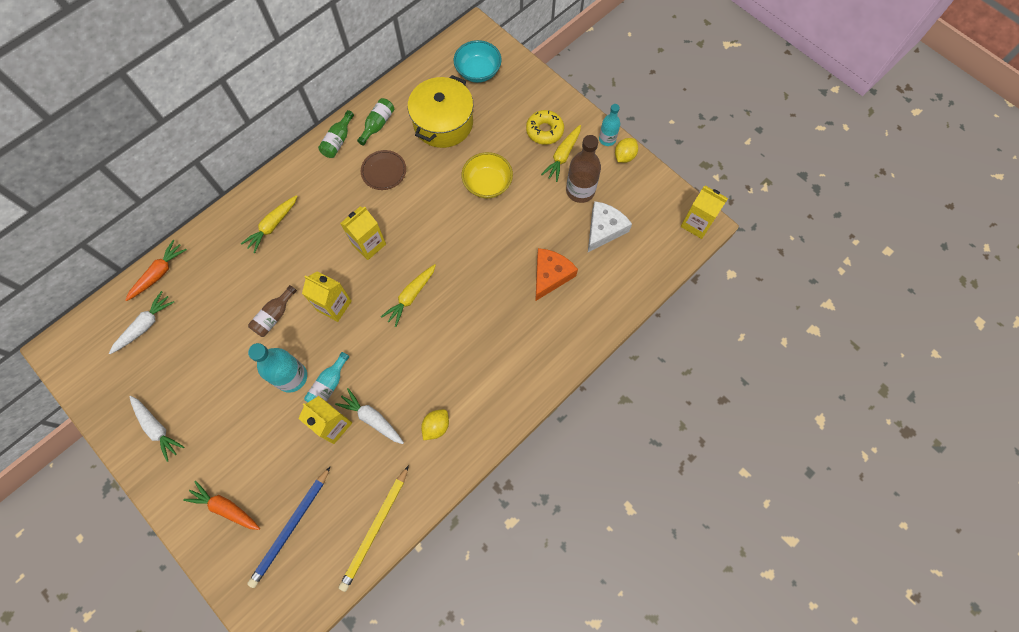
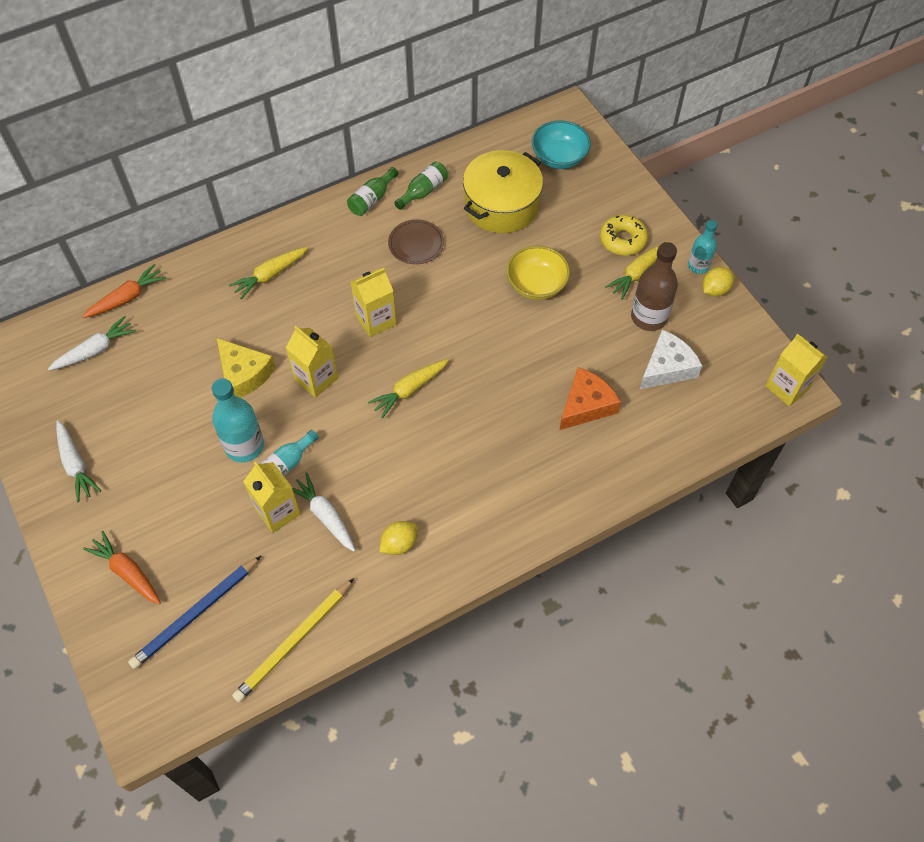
camera: 15 degrees right, 10 degrees down
brown bottle [248,285,297,337] -> yellow cheese [217,338,276,397]

